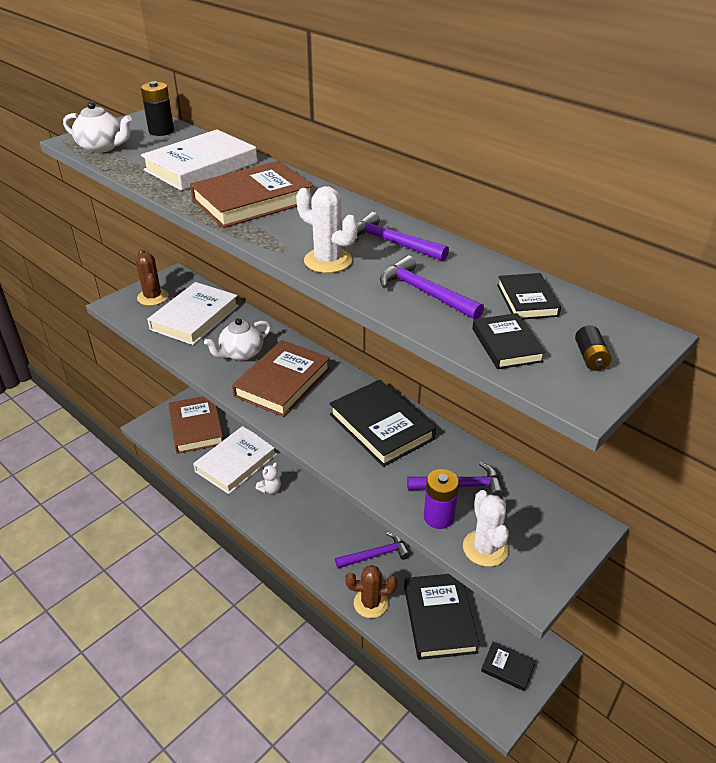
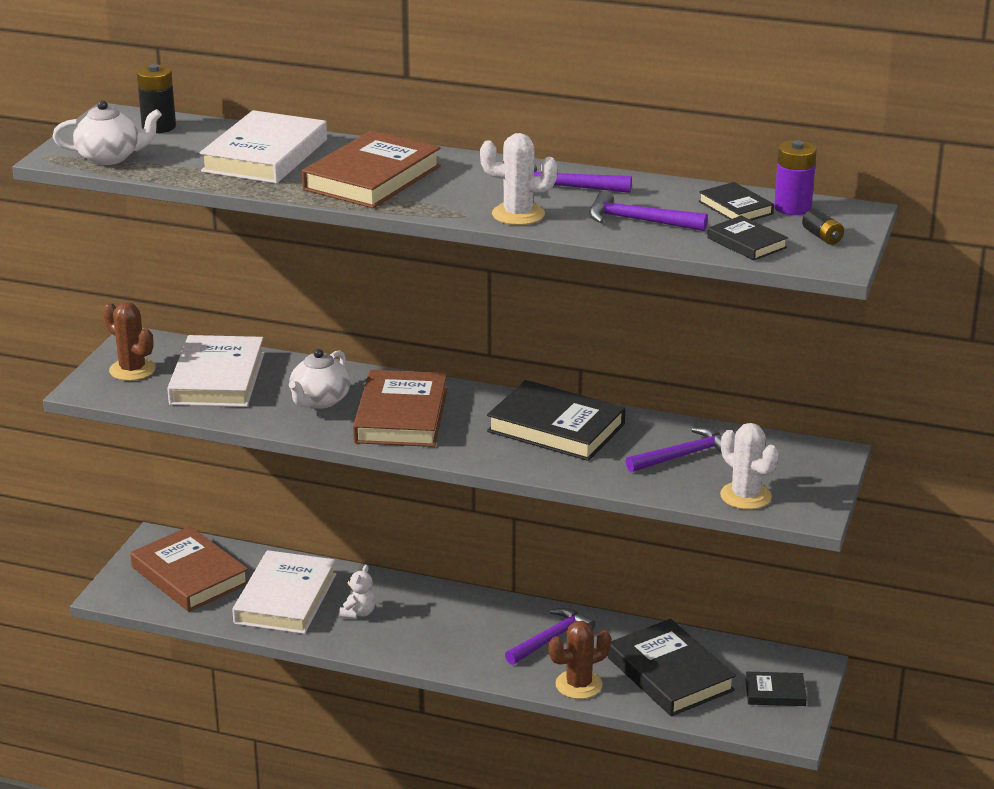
camera: 25 degrees left, 10 degrees down
purple battery [424,469,459,529] -> purple battery moved to [774,140,817,215]

